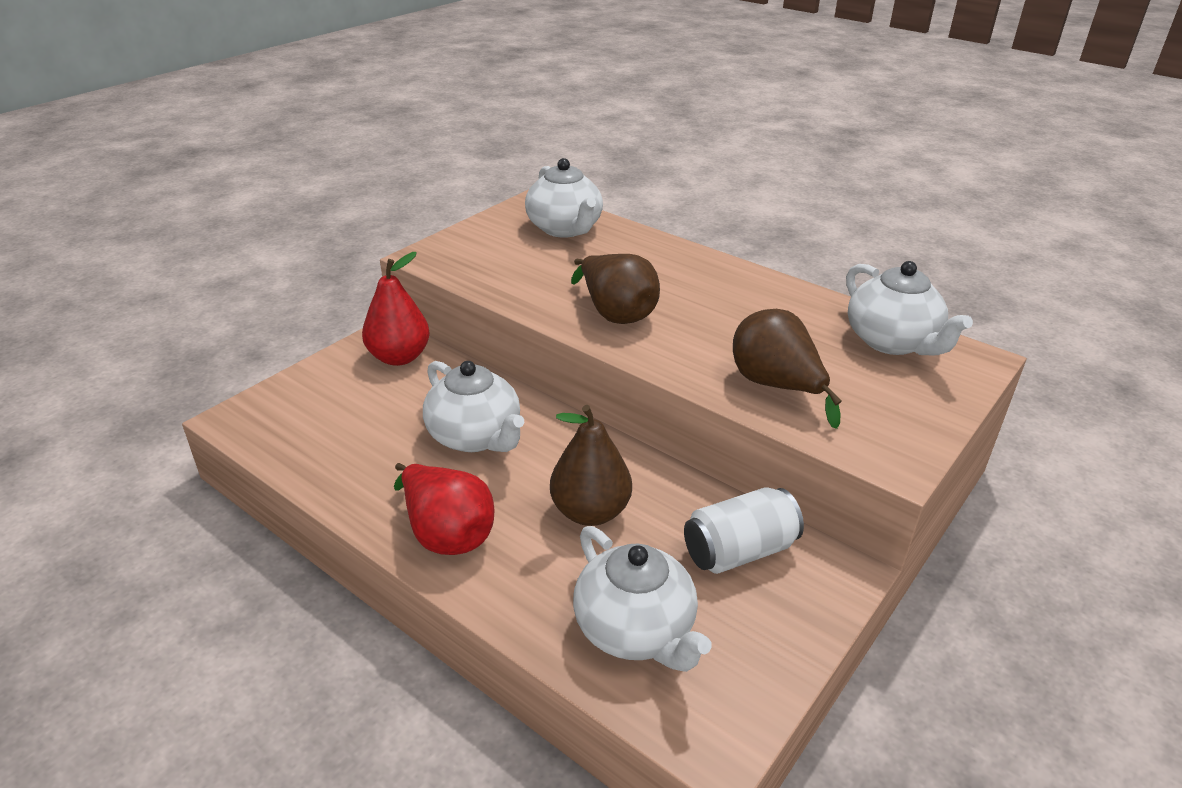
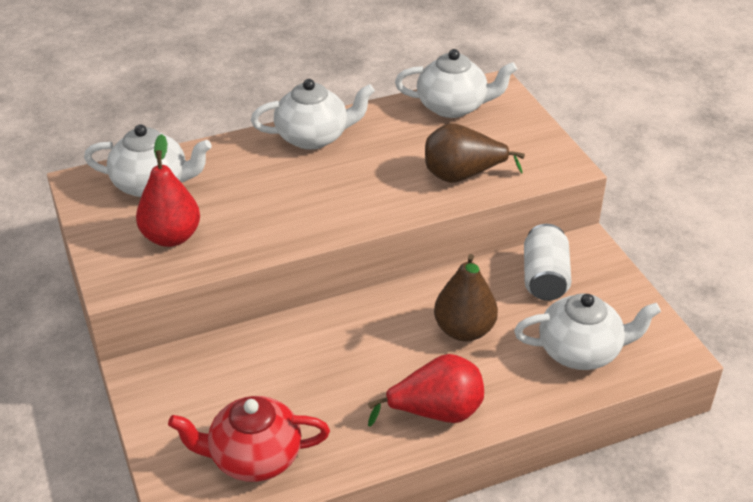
camera: 60 degrees left, 5 degrees up
red pear [362,252,430,366] -> red pear moved to [136,134,200,247]
white teapot [423,361,524,452] -> white teapot moved to [251,79,375,150]
brown pear [571,254,660,324] -> none
none -> red teapot [168,396,330,482]

